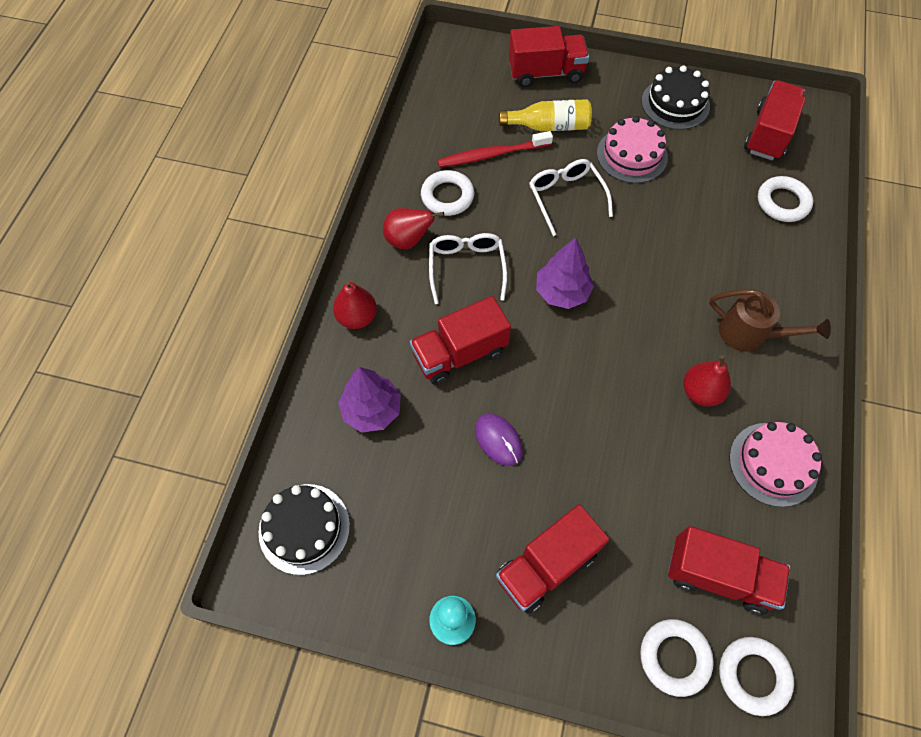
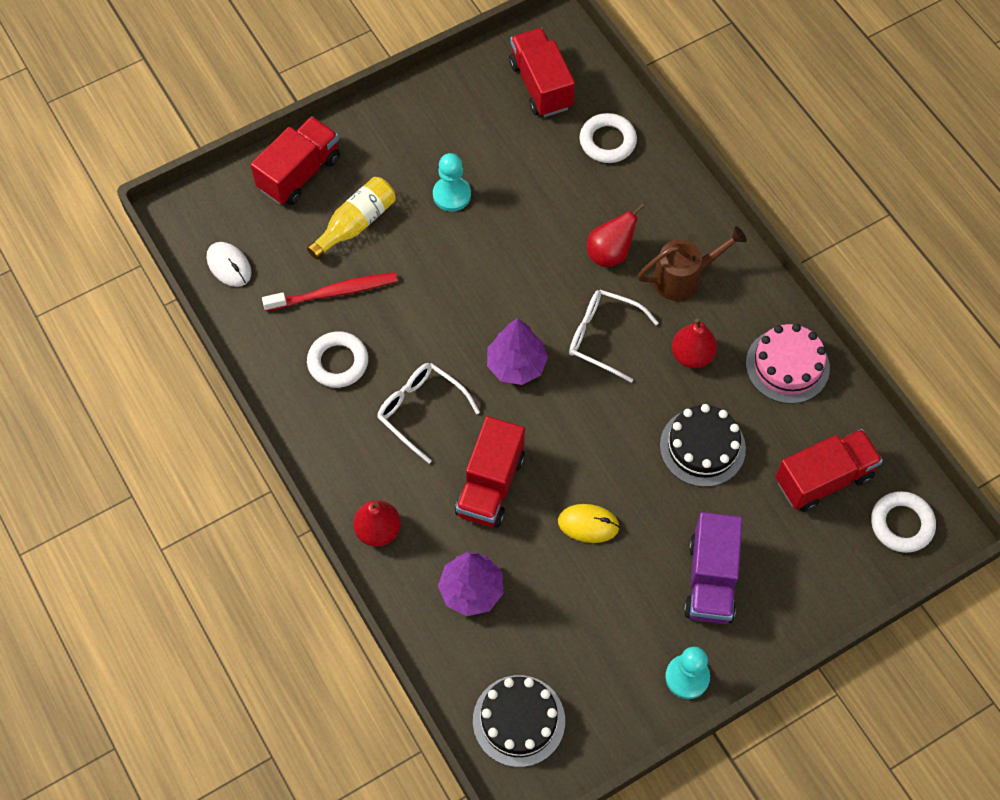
camera: 45 degrees left, 0 degrees up
red pear [383,208,444,249] -> red pear moved to [587,204,645,267]
red toothbrush [438,131,553,167] -> red toothbrush turned 135 degrees counterclockwise [262,272,398,311]
purple mouse [475,414,523,466] -> yellow mouse [558,504,620,543]
red truck [496,504,609,614] -> purple truck [684,512,743,624]
white glasses [529,159,613,236] -> white glasses moved to [569,290,659,382]
pink cake [597,116,668,183] -> turquoise pawn [433,153,471,211]
white ring [640,619,714,697] -> none
black cake [642,65,710,130] -> black cake moved to [660,404,746,487]
none -> white mouse [207,242,252,287]

